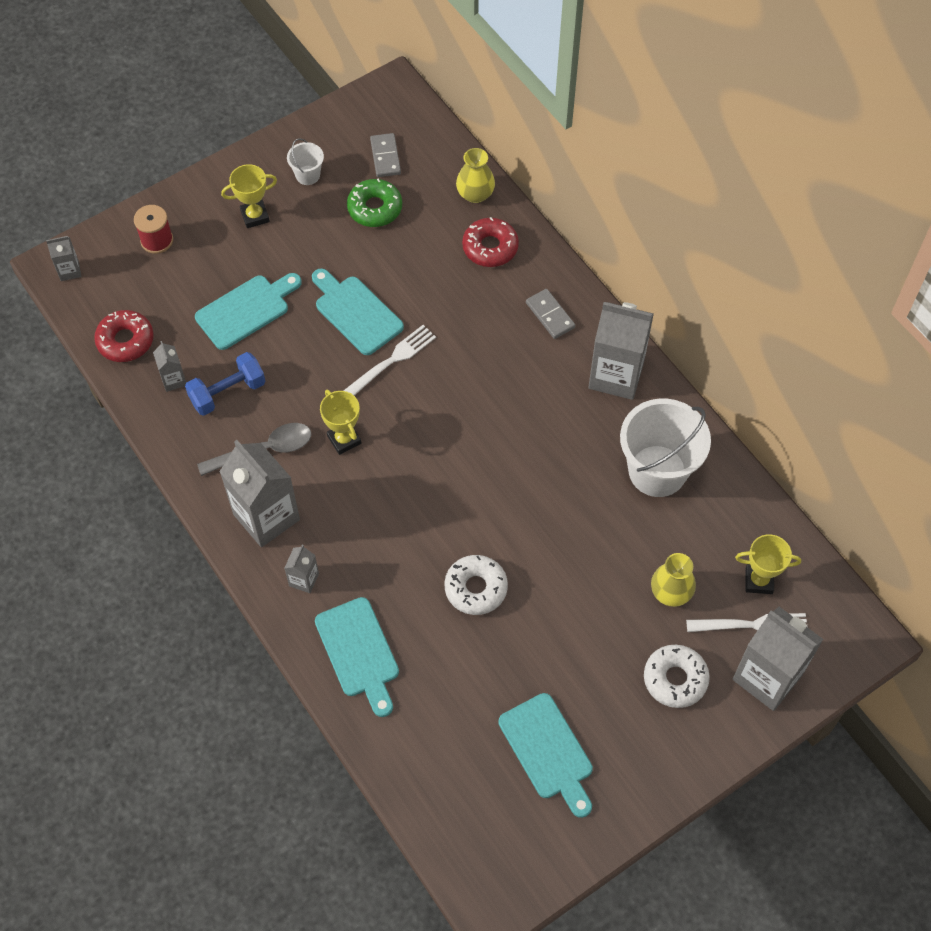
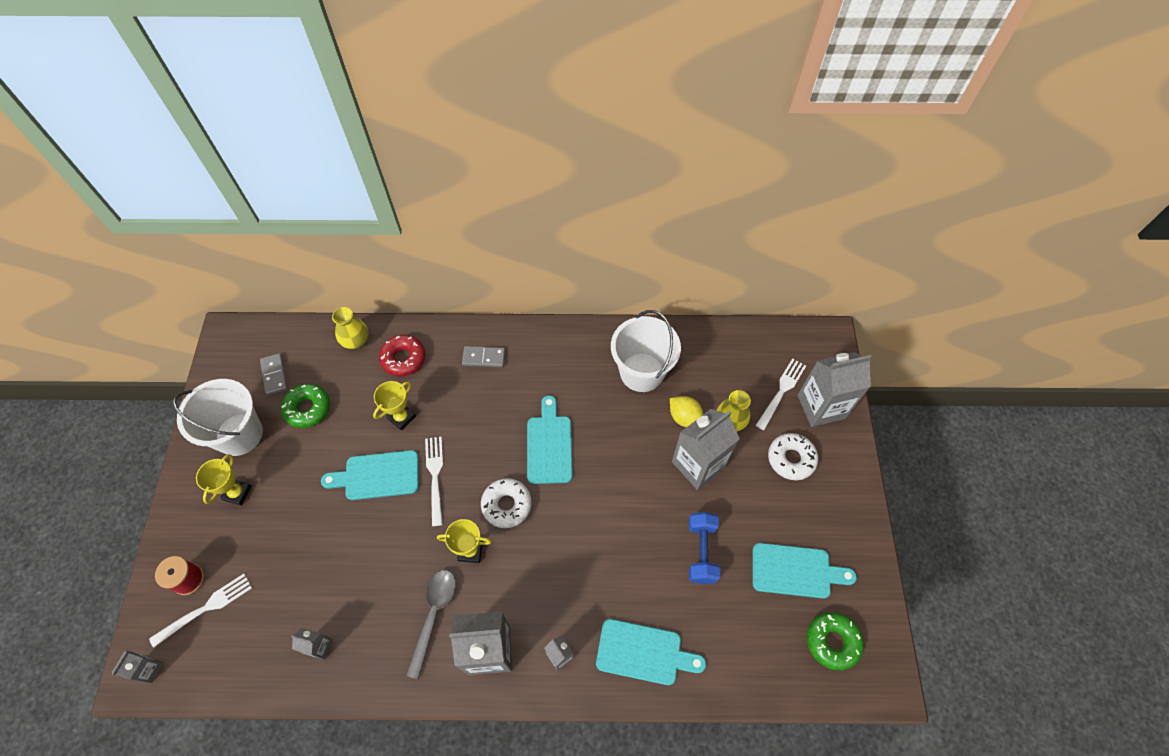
camera: 55 degrees left, 0 degrees up
red donut [94,310,154,362] -> none
blue dumbbell [185,352,265,416] -> blue dumbbell moved to [688,512,720,584]
turquoise cutting board [195,273,302,350] -> turquoise cutting board moved to [527,395,573,484]
white bucket [287,138,324,185] -> white bucket [172,379,263,456], size x2.16
grey domino [370,133,401,177] -> grey domino turned 45 degrees clockwise [260,353,288,395]
white donut [444,555,508,615] -> white donut moved to [481,478,532,528]
grey carton [588,302,654,400] -> grey carton moved to [672,409,740,490]
yellow trophy [735,534,801,594] -> yellow trophy moved to [373,381,416,430]
none -> white fork [149,574,252,648]
none -> yellow lemon [670,396,703,427]
none -> green donut [807,612,864,670]

